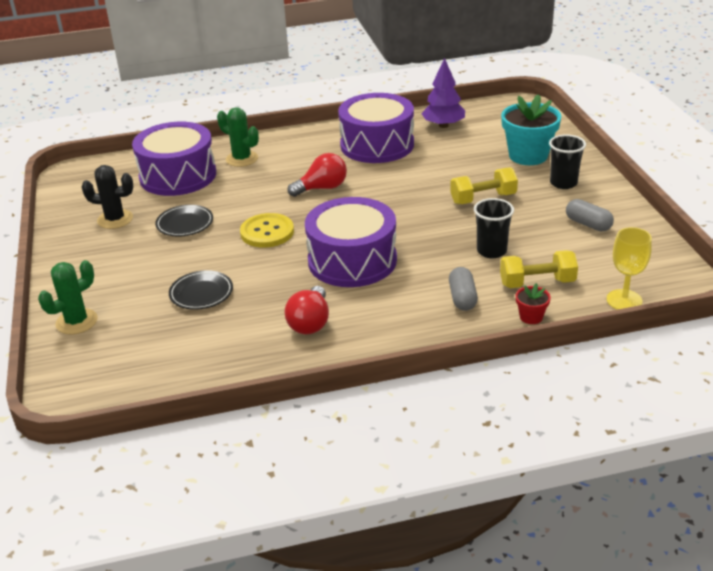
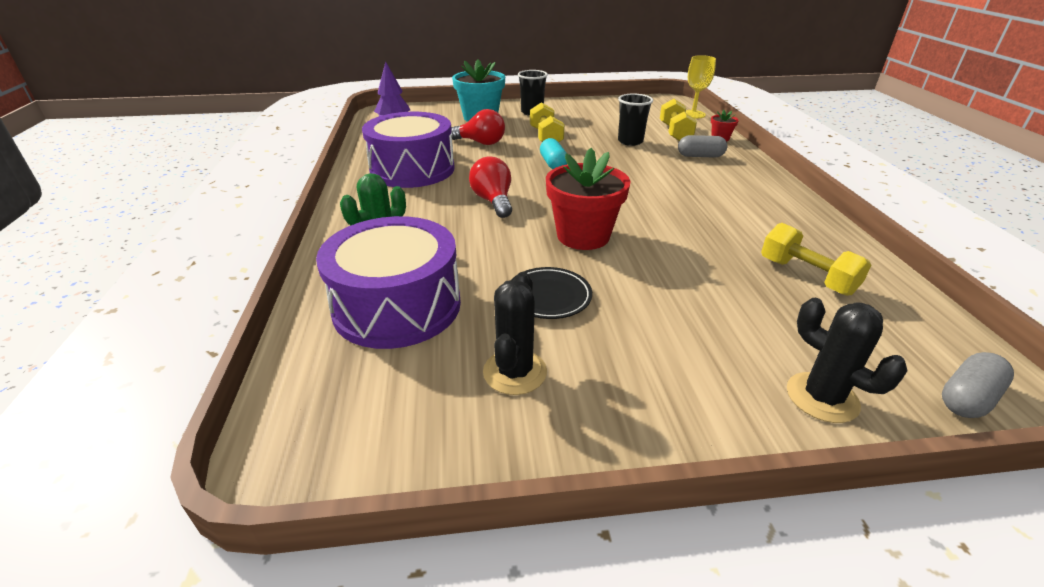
camera: 85 degrees left, 0 degrees up
green cactus [38,260,98,335] -> black cactus [787,298,908,423]
black plate [169,270,233,310] -> none
yellow button [240,213,294,248] -> red flower pot [546,148,631,250]
red light bulb [284,286,329,334] -> red light bulb moved to [451,109,505,145]
purple drum [305,197,397,287] -> none
grey capsule [566,199,614,231] -> grey capsule moved to [942,352,1014,418]
none -> turquoise capsule [540,138,567,169]
none -> yellow dumbbell [761,223,871,296]

